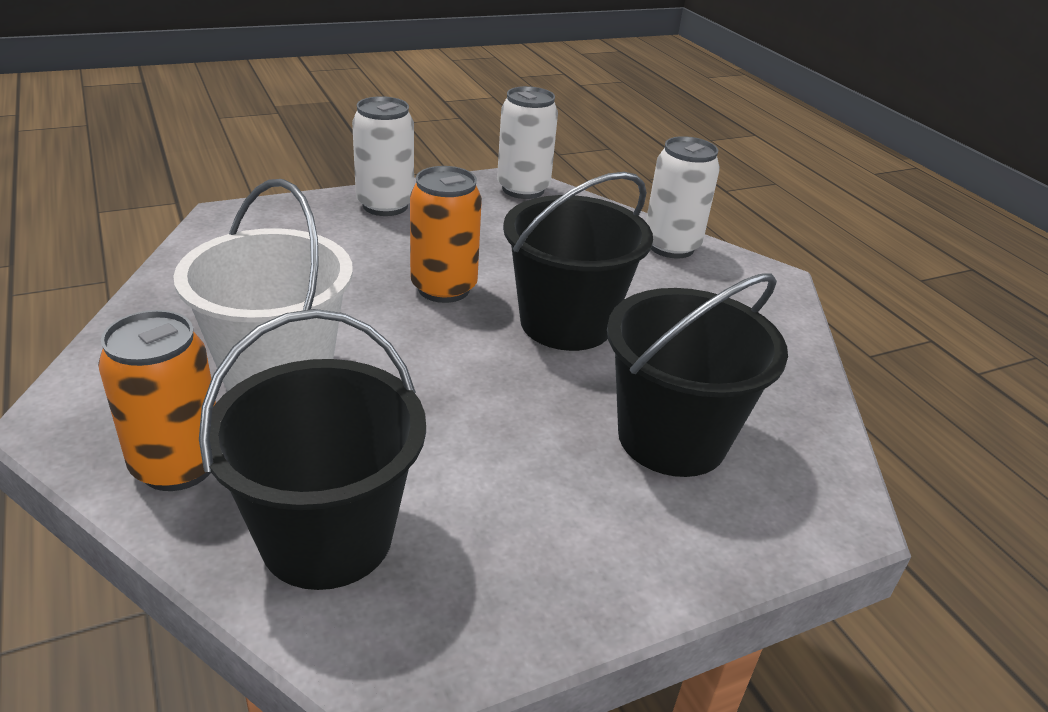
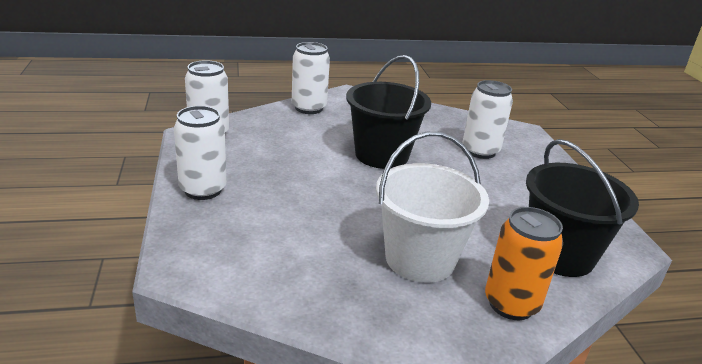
camera: 75 degrees left, 5 degrees down
orange can [410,166,482,303] -> none
black bucket [607,273,788,477] -> white can [463,80,513,159]

